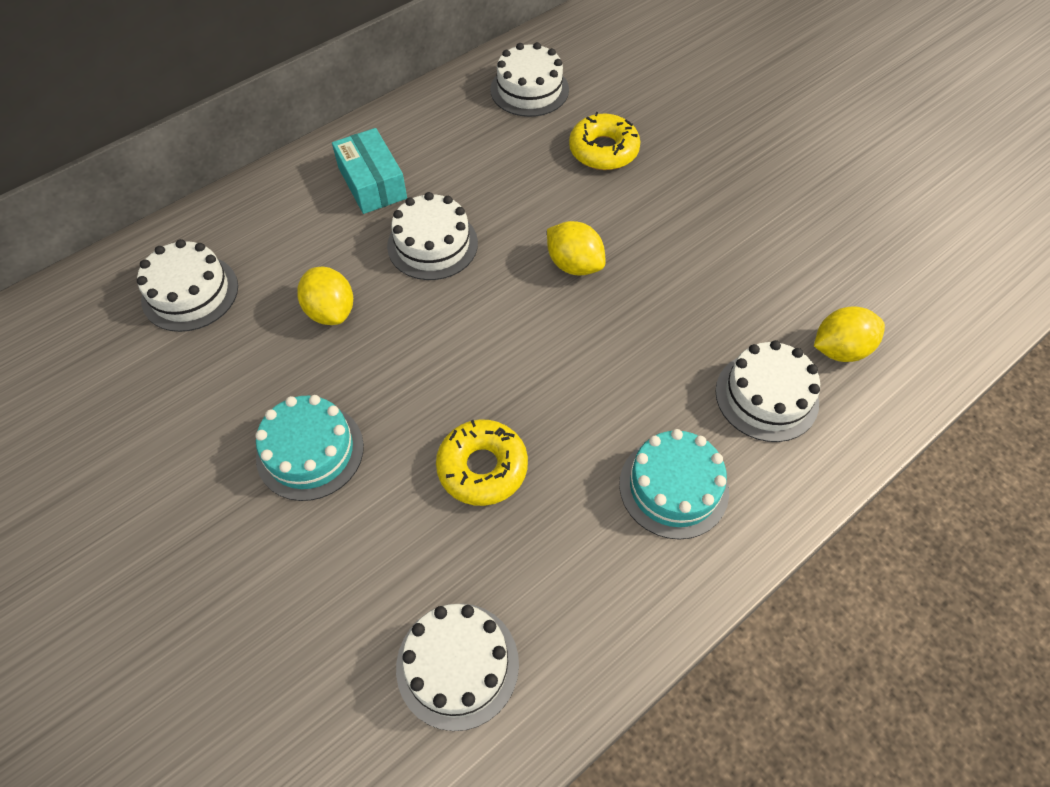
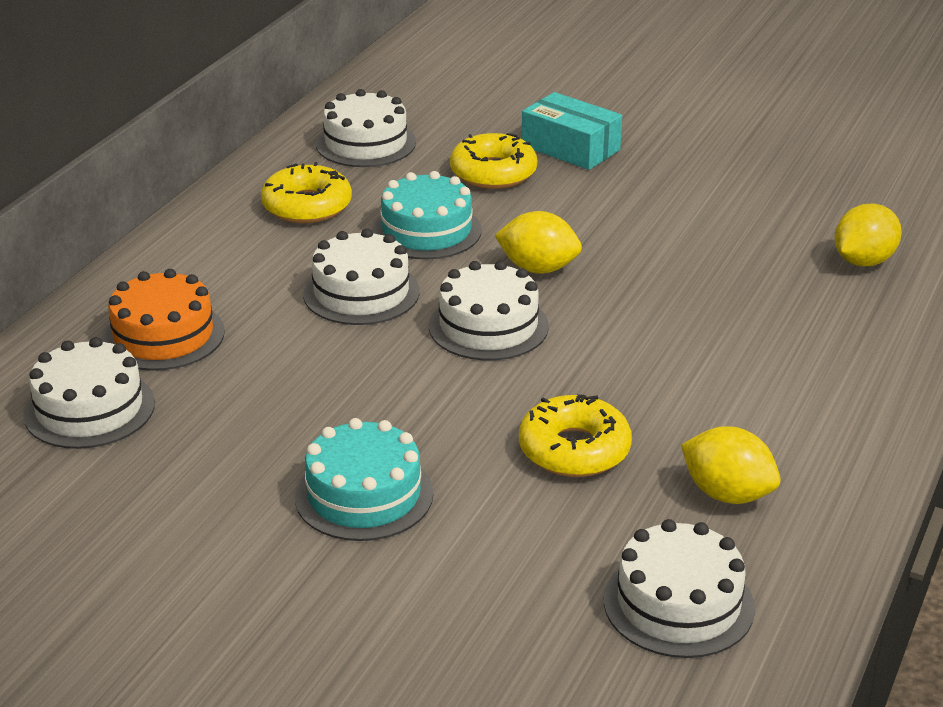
camera: 25 degrees left, 25 degrees down
yellow lemon [297,266,353,325] -> yellow lemon moved to [681,426,781,504]
turquoise box [332,128,407,214] -> turquoise box moved to [522,92,622,170]
turquoise cake [619,429,729,540] -> turquoise cake moved to [372,171,482,259]
white cake [715,340,820,442] -> white cake moved to [429,261,549,360]
none -> orange cake [102,269,225,371]
none -> yellow donut [261,162,352,223]

